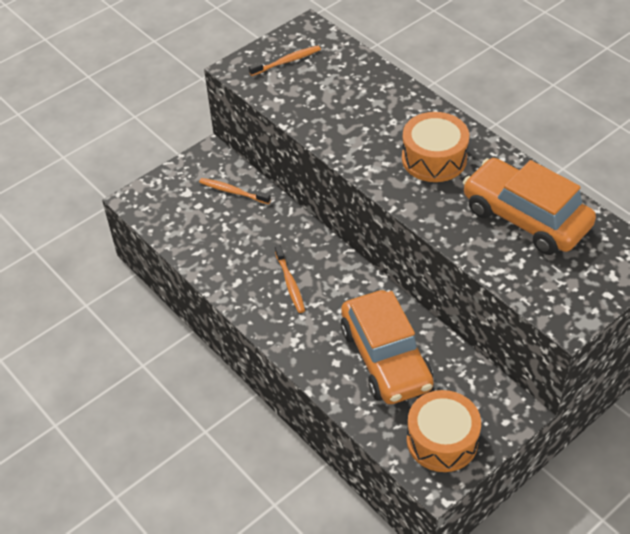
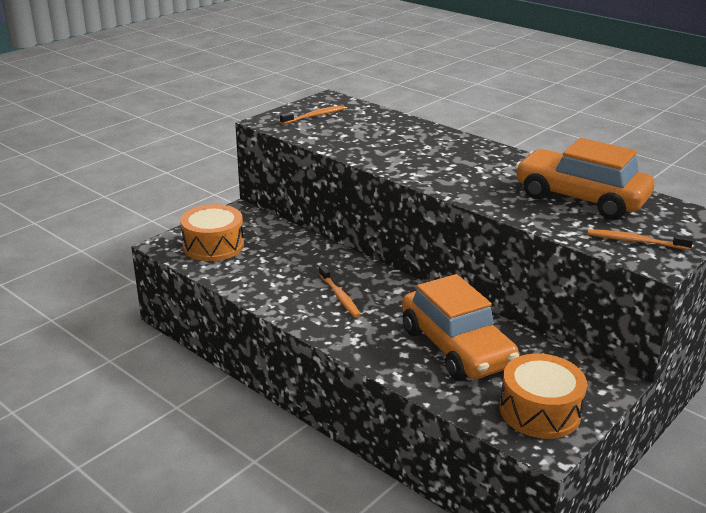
camera: 10 degrees left, 20 degrees down
orange toothbrush [199,178,271,204] -> orange toothbrush moved to [587,229,693,250]
orange drum [402,112,469,182] -> orange drum moved to [180,204,244,261]

